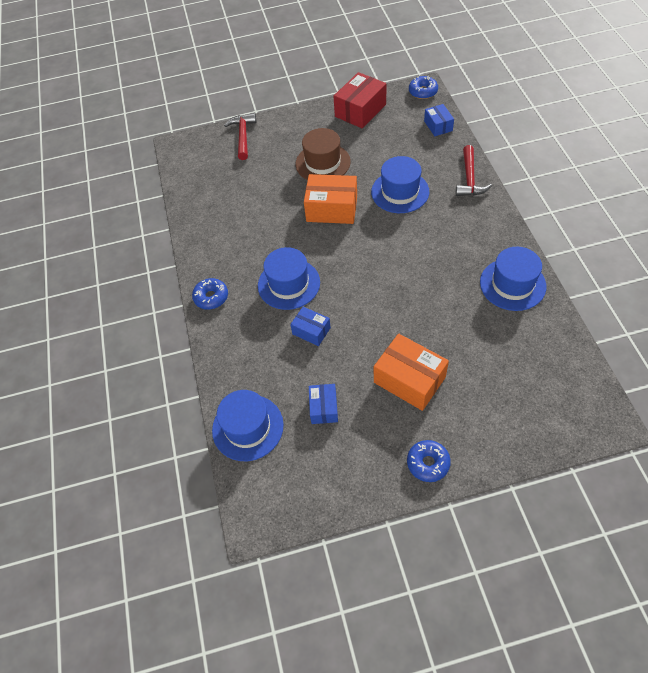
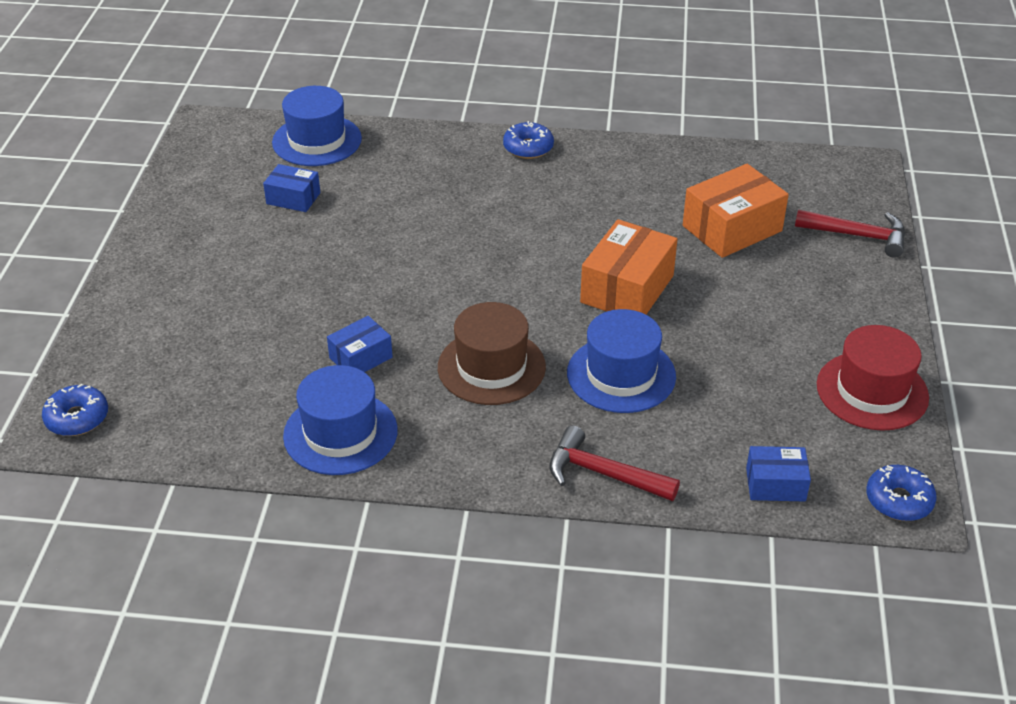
camera: 105 degrees right, 15 degrees down
blue hat [258,247,320,310] -> none
blue box [290,307,331,346] -> blue box moved to [327,316,393,372]
brown hat [296,128,351,180] -> brown hat moved to [438,302,546,405]
red box [333,72,387,128] -> red hat [817,325,929,431]
orange box [374,333,449,411] -> orange box moved to [683,164,789,258]
blue donut [407,440,451,482] -> blue donut moved to [42,383,108,436]

